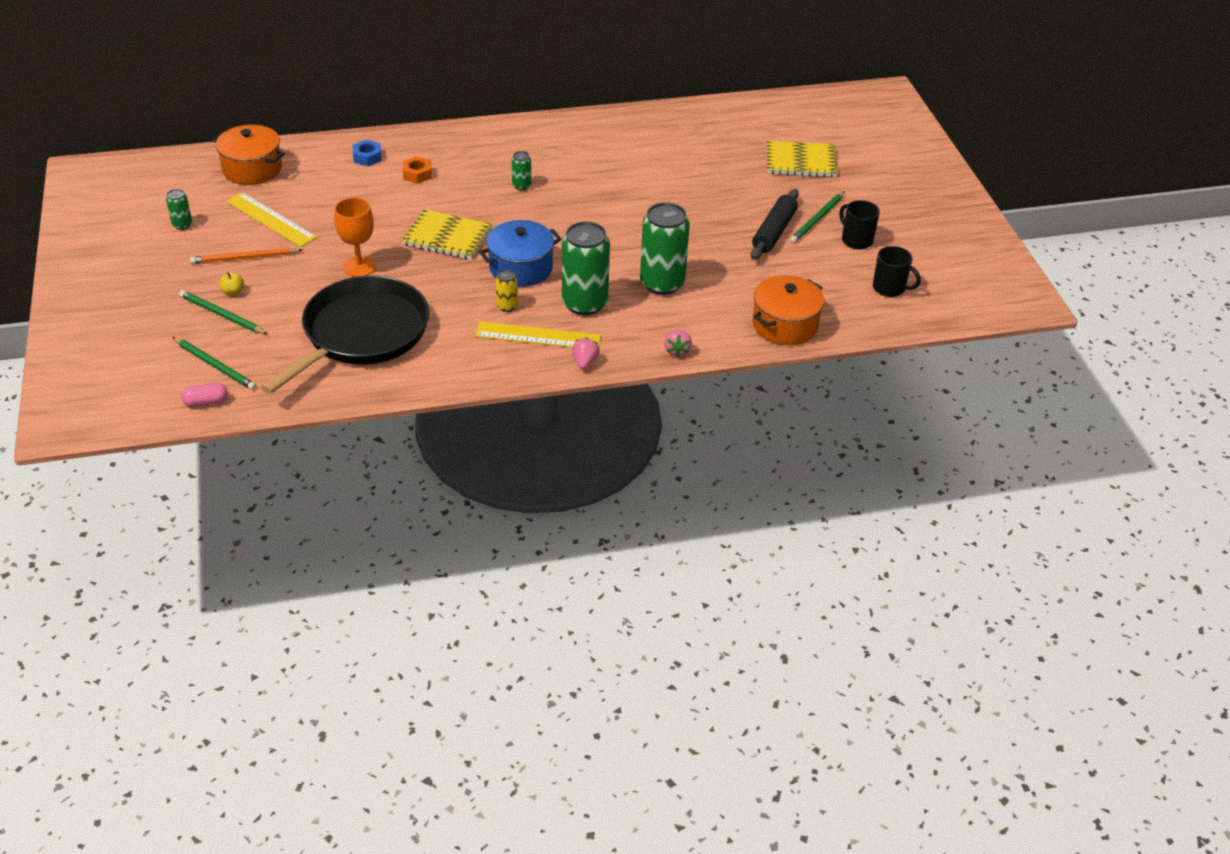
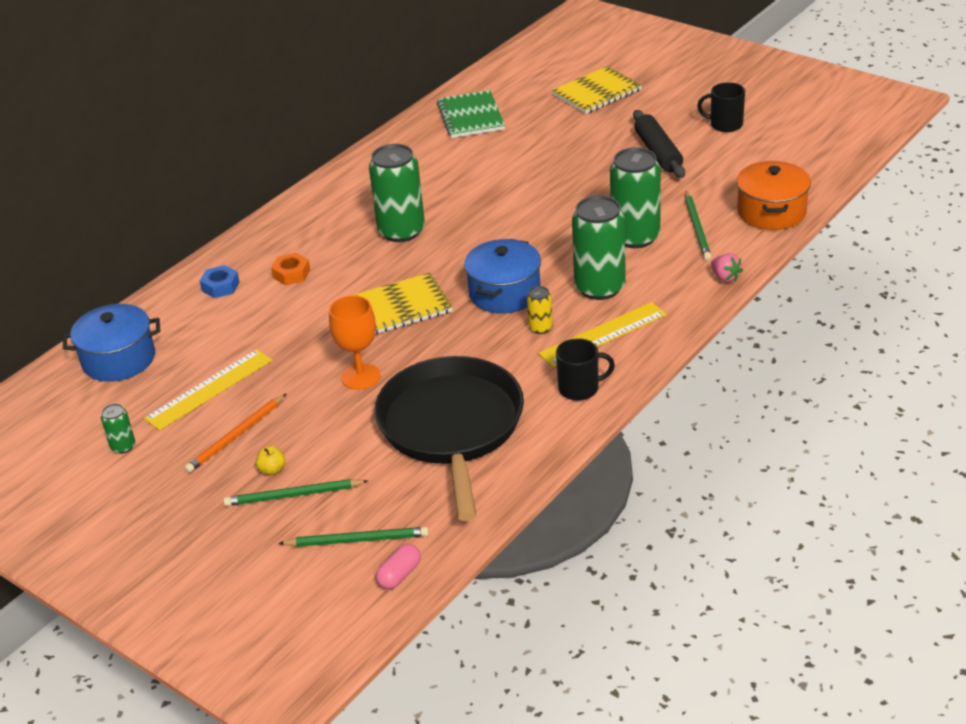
camera: 35 degrees left, 5 degrees down
orange pot [213,125,285,185] -> blue pot [63,304,160,382]
yellow ruler [226,192,317,247] -> yellow ruler turned 45 degrees counterclockwise [144,349,272,430]
green can [512,151,531,190] -> green can [369,144,425,242], size x2.19
pink strawberry [572,338,600,369] -> none
green pencil [790,191,845,243] -> green pencil moved to [685,191,711,260]
black mug [873,246,921,297] -> black mug moved to [556,338,615,401]
none -> green notebook [437,90,505,138]

